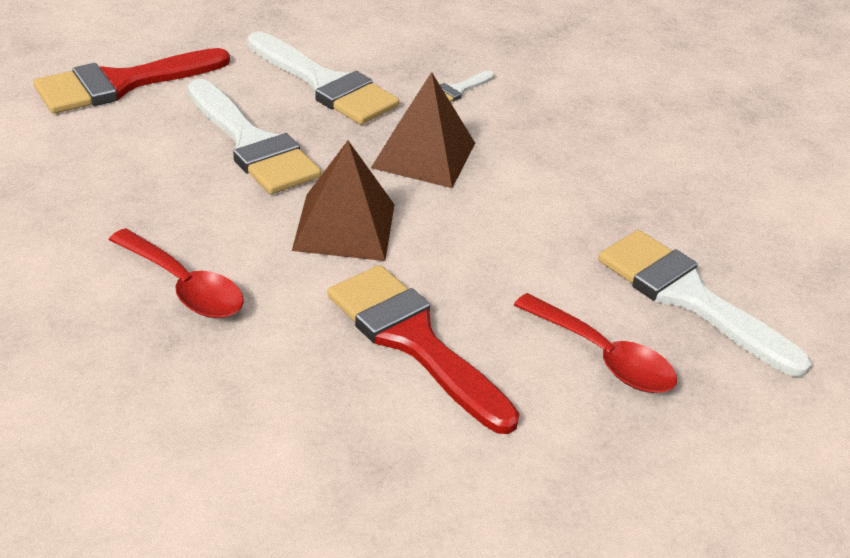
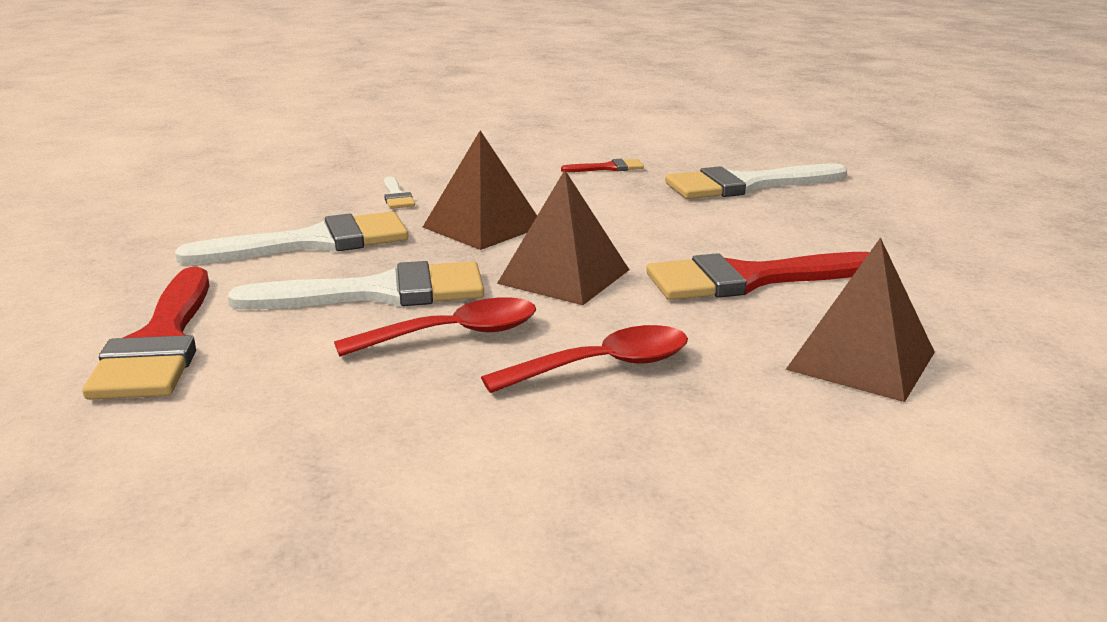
camera: 60 degrees left, 15 degrees down
red spoon [514,293,677,393] -> red spoon moved to [334,297,536,357]
none -> red brush [561,159,644,172]
none -> brown pyramid [785,237,935,402]

